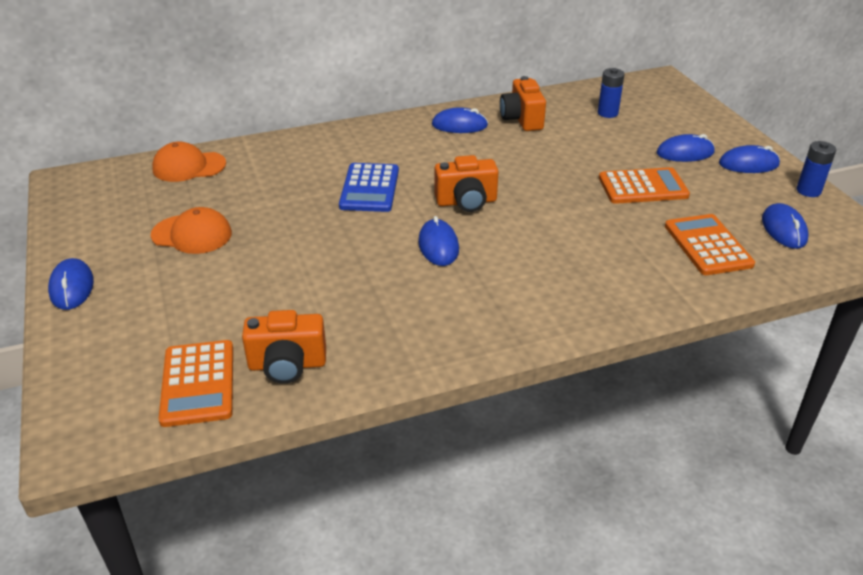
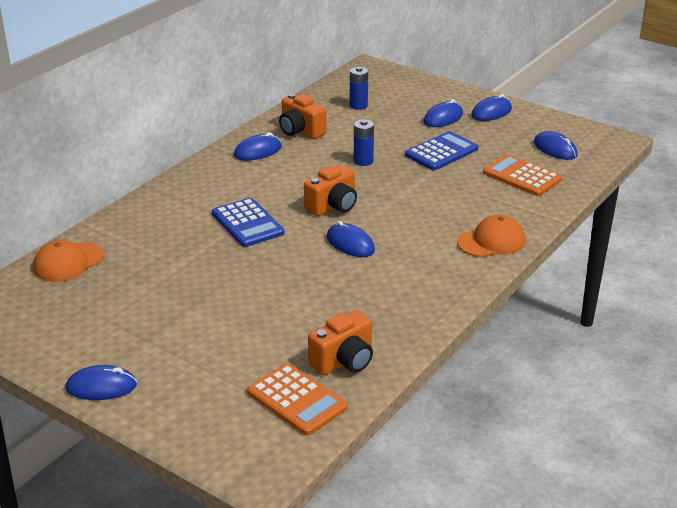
camera: 35 degrees left, 5 degrees down
blue mouse [48,258,94,310] -> blue mouse turned 45 degrees counterclockwise [66,365,137,400]
orange cap [151,207,232,254] -> orange cap moved to [457,215,525,257]
orange calculator [599,167,690,204] -> blue calculator [405,131,478,170]
blue battery [797,141,836,197] -> blue battery moved to [354,119,374,166]

